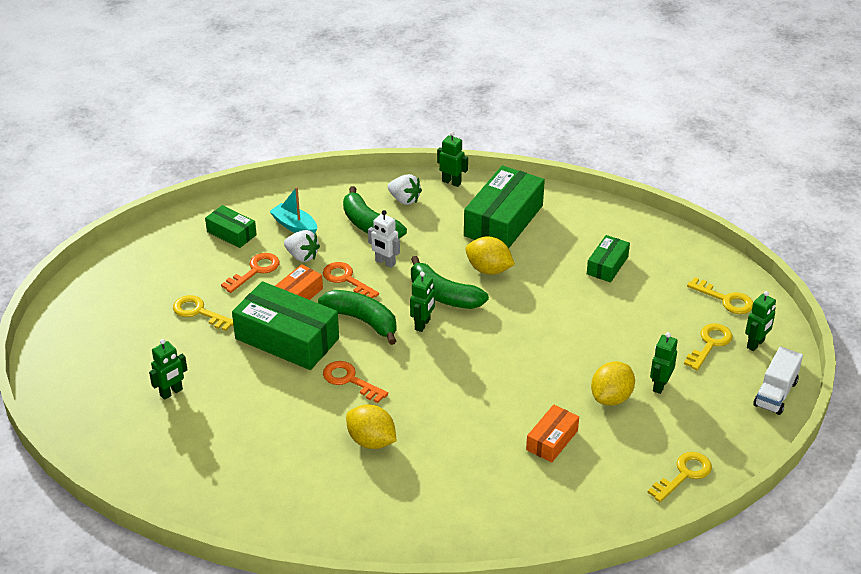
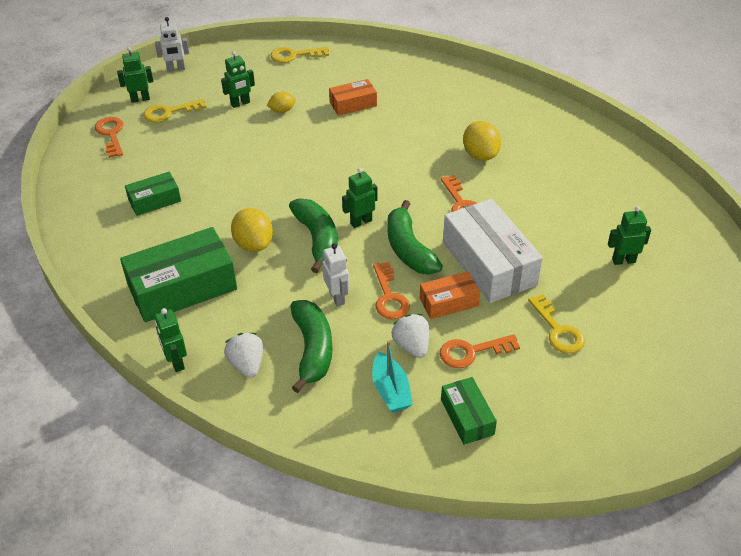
camera: 145 degrees left, 5 degrees up
green box [232,281,339,370] -> white box [443,199,543,303]
yellow lemon [591,361,635,406] -> yellow lemon [266,92,296,113], size x0.60
yellow key [687,277,753,314] -> orange key [95,117,123,158]
white truck [753,347,803,415] -> white robot [155,17,189,72]

